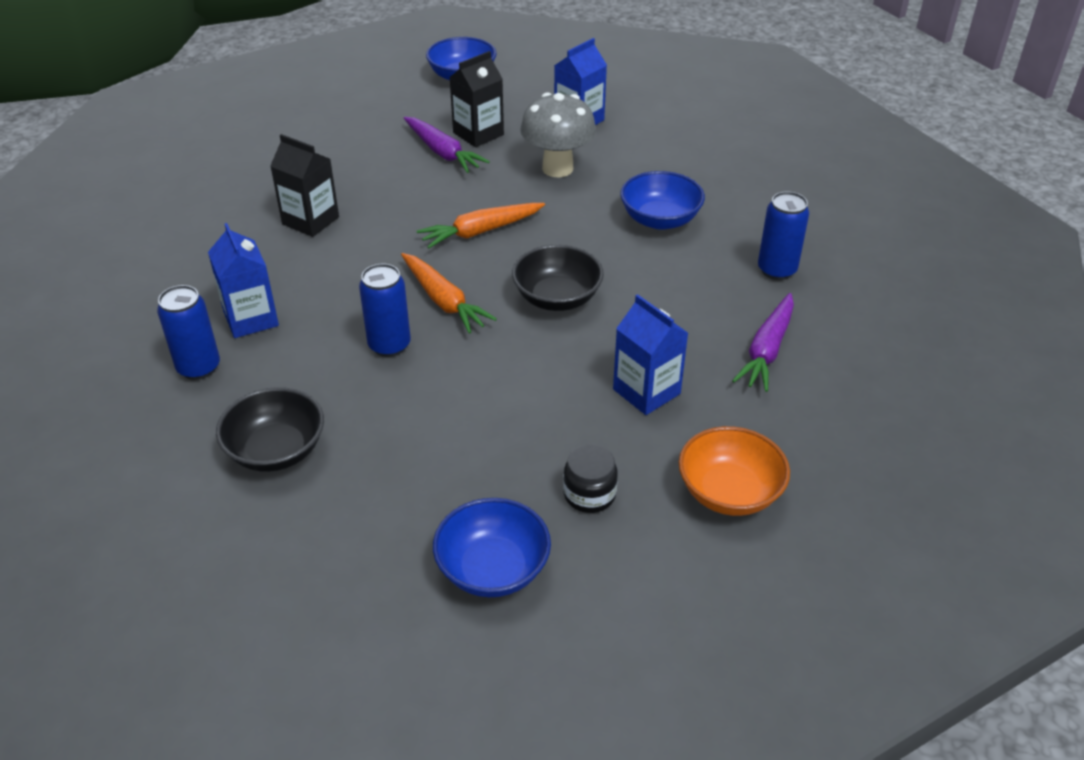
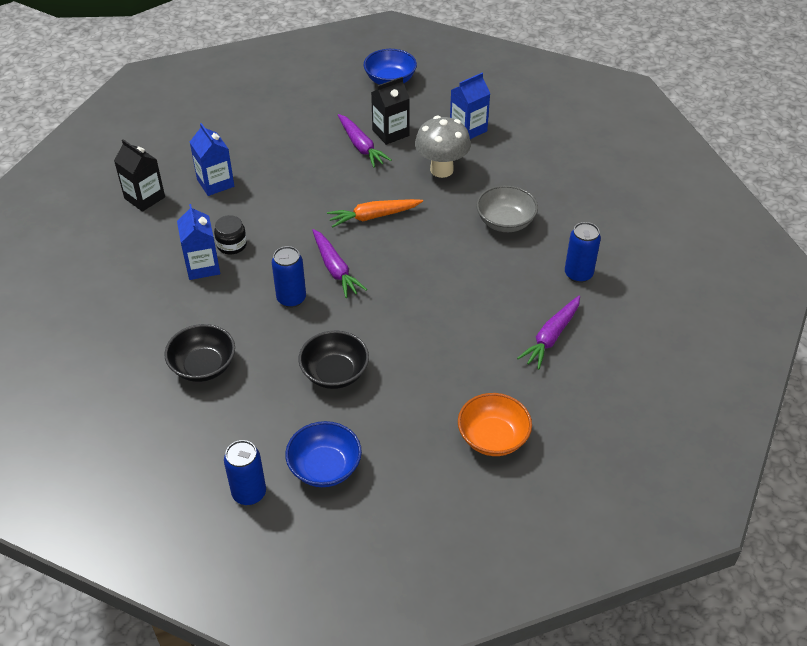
camera: 10 degrees right, 5 degrees up
blue can [157,285,220,380] -> blue can moved to [224,440,266,505]
black carton [270,134,339,237] -> black carton moved to [114,139,165,212]
orange carrot [401,253,497,334] -> purple carrot [312,229,367,298]
black bowl [512,245,604,311] -> black bowl moved to [298,331,369,389]
black jar [563,444,618,513] -> black jar moved to [214,215,247,255]
blue carton [613,294,688,415] -> blue carton moved to [190,123,234,196]
blue bowl [620,171,705,230] -> grey bowl [476,185,538,232]

